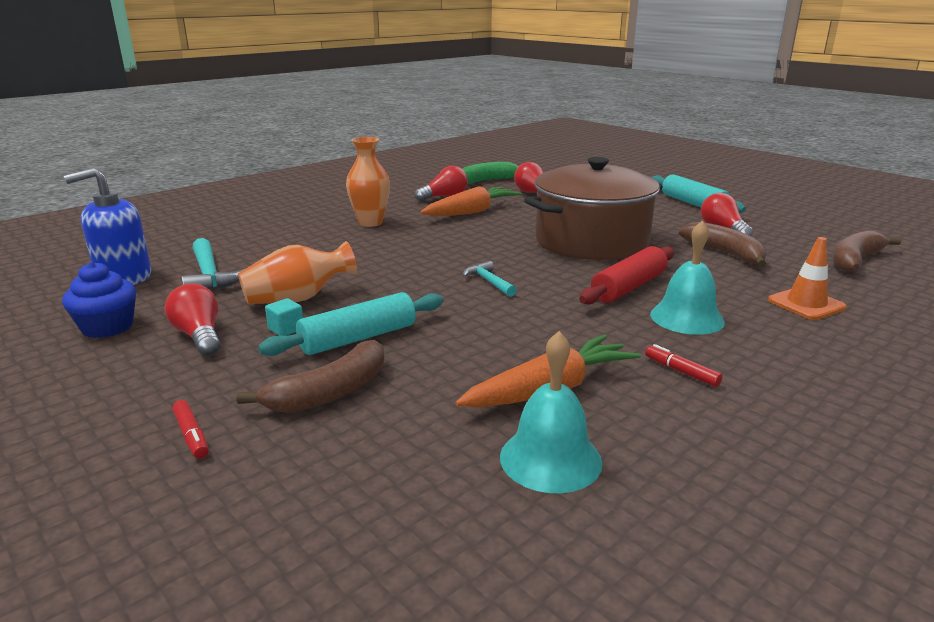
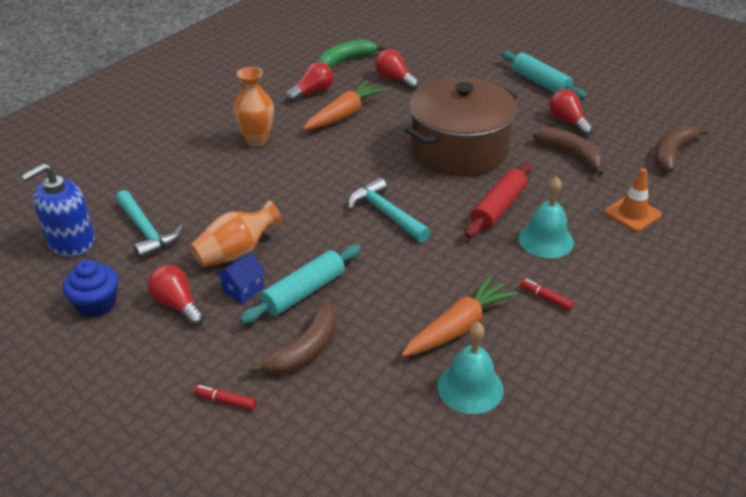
camera: 10 degrees left, 15 degrees up
red marker [172,400,209,459] -> red marker turned 150 degrees clockwise [194,385,256,410]
turquoise cube [265,298,303,336] -> blue house [216,252,266,304]
turquoise hammer [462,261,517,297] -> turquoise hammer [348,177,430,242], size x1.67

